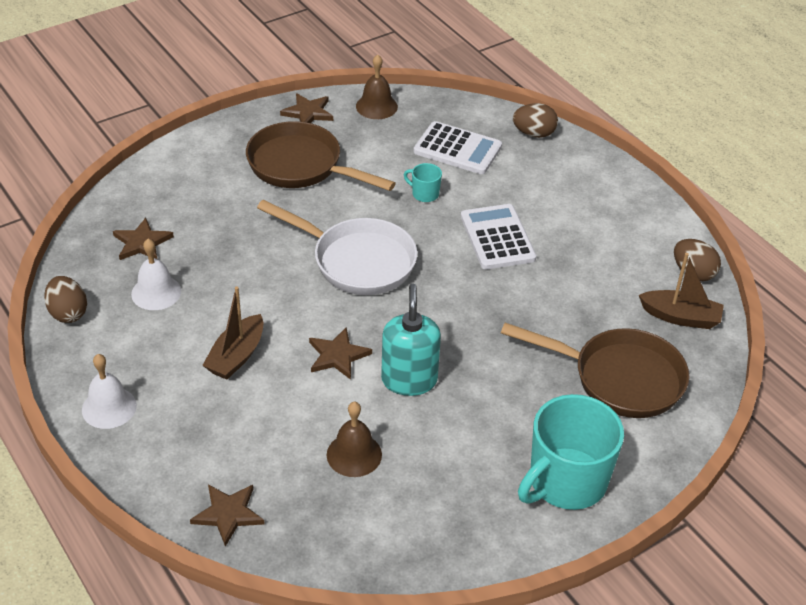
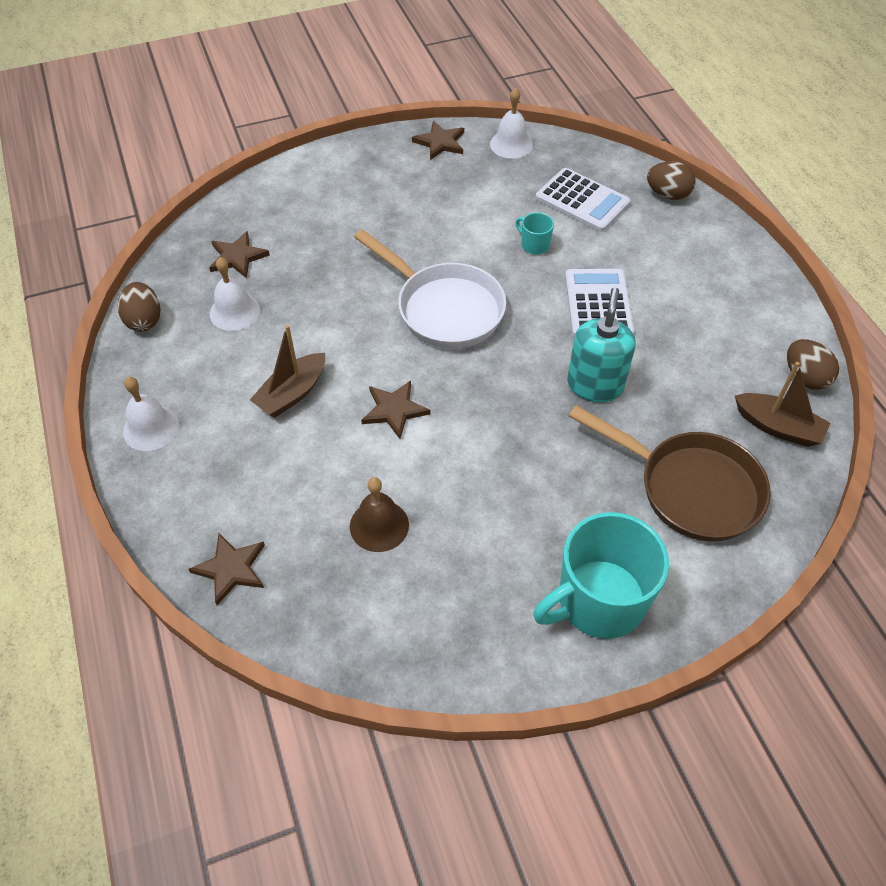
camera: 15 degrees right, 10 degrees up
brown pan [246,121,396,191] -> none
brown bell [356,54,398,119] -> white bell [490,88,533,159]
turquoise soap dispenser [381,284,441,396] -> turquoise soap dispenser moved to [567,287,636,402]

